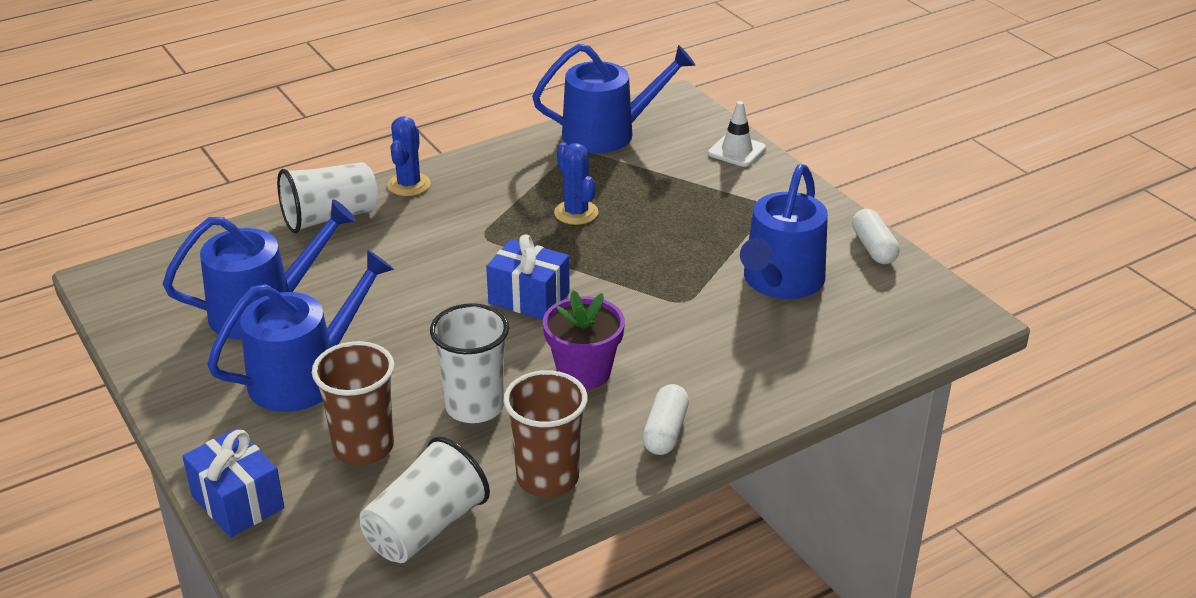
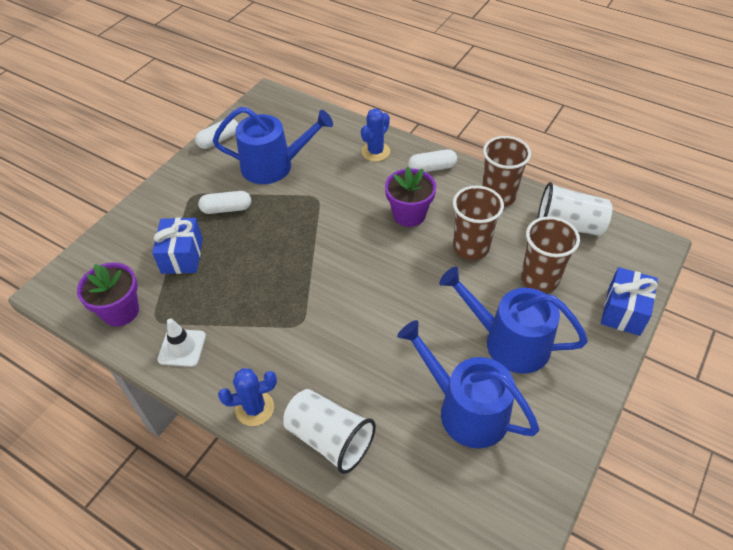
camera: 115 degrees left, 15 degrees up
white cup [430,303,509,423] -> brown cup [453,186,504,260]
blue gift [486,234,570,320] -> blue gift moved to [152,217,203,274]
blue watering can [532,44,695,153] -> purple flower pot [77,262,139,327]
blue cactus [554,142,598,225] -> blue cactus moved to [361,108,390,161]
white traffic cone [708,101,766,167] -> white traffic cone moved to [157,318,206,367]
none -> white capsule [198,191,251,214]

